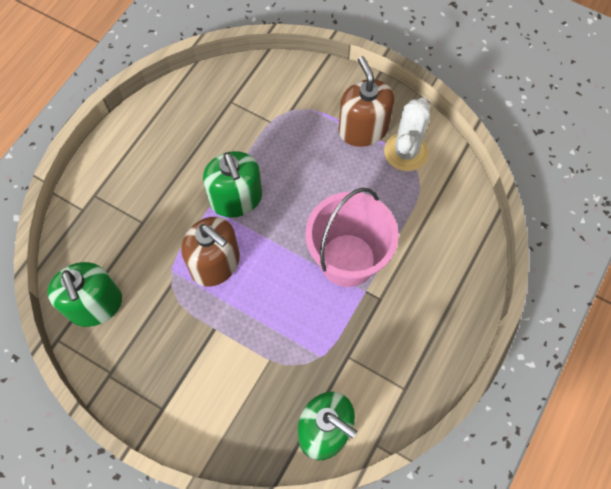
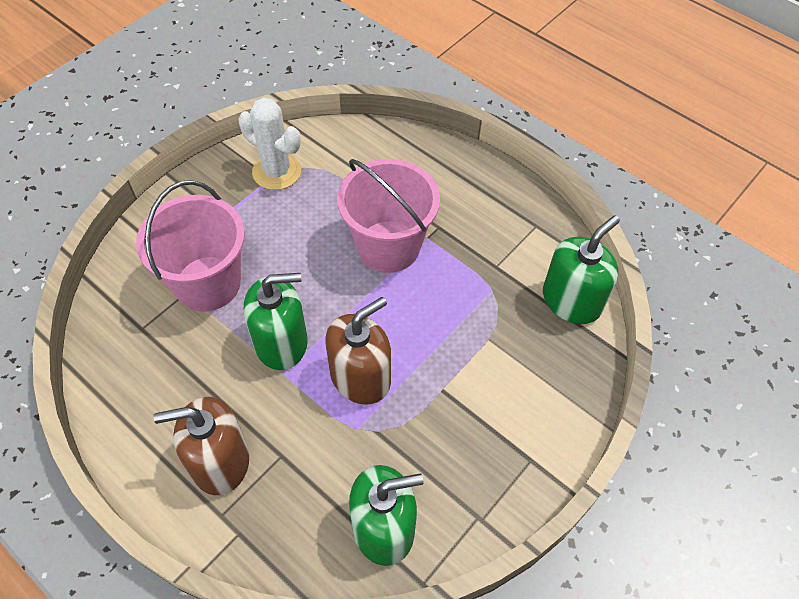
camera: 80 degrees left, 10 degrees down
brown soap dispenser [338,56,394,147] -> brown soap dispenser moved to [153,397,249,495]
none -> pink bucket [136,180,245,312]

